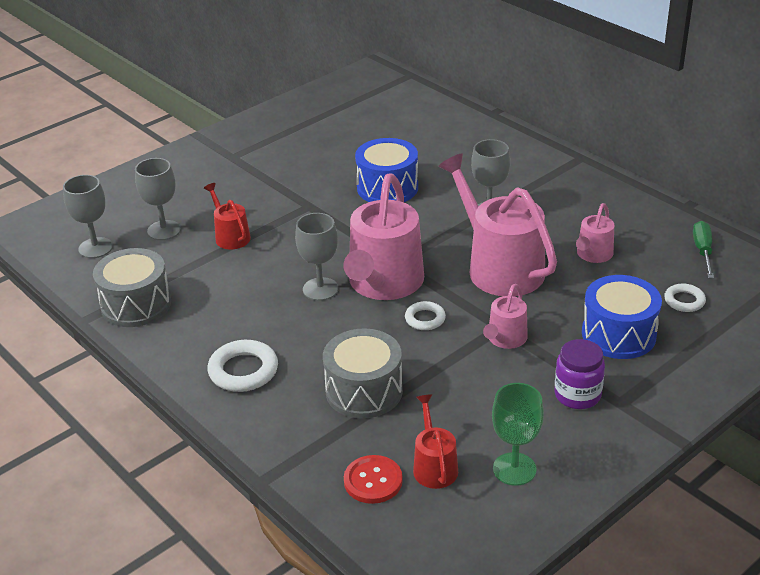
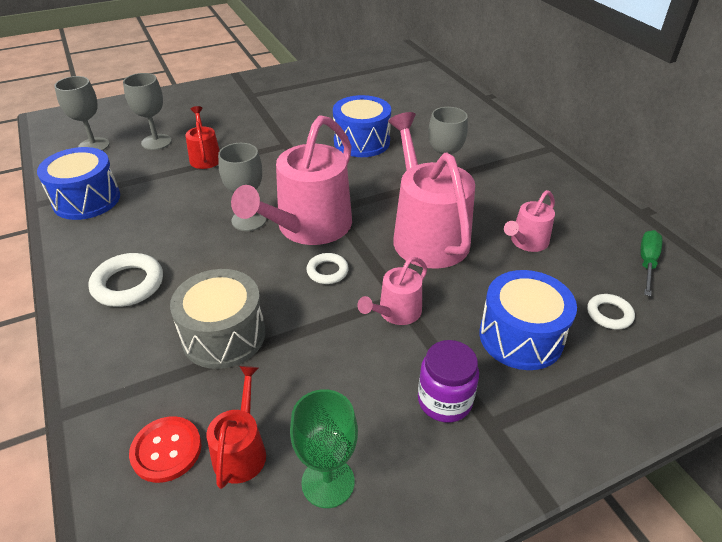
camera: 15 degrees right, 5 degrees up
grey drum [93,248,171,327] -> blue drum [37,147,120,220]

